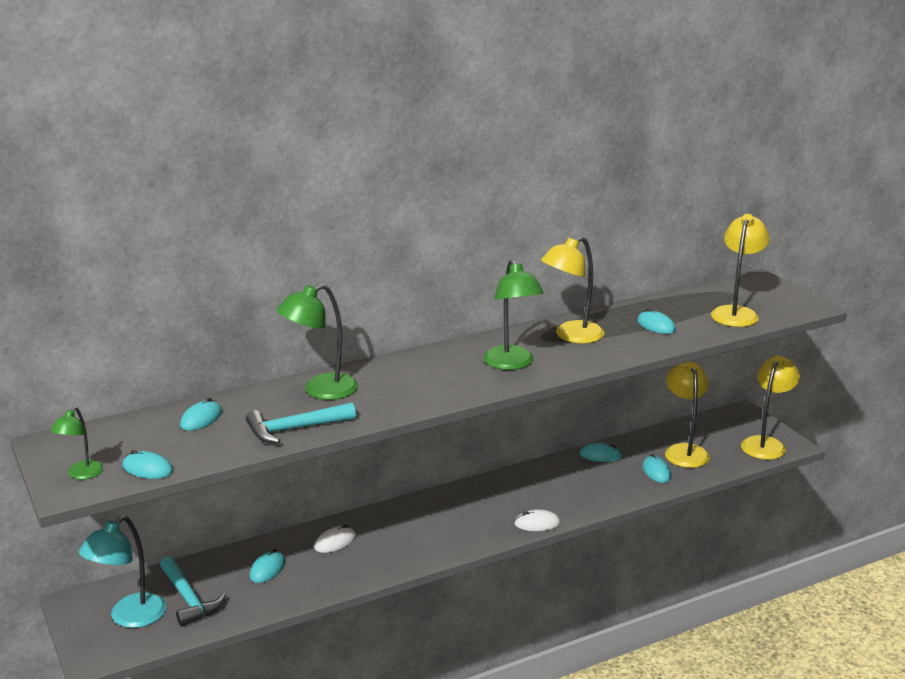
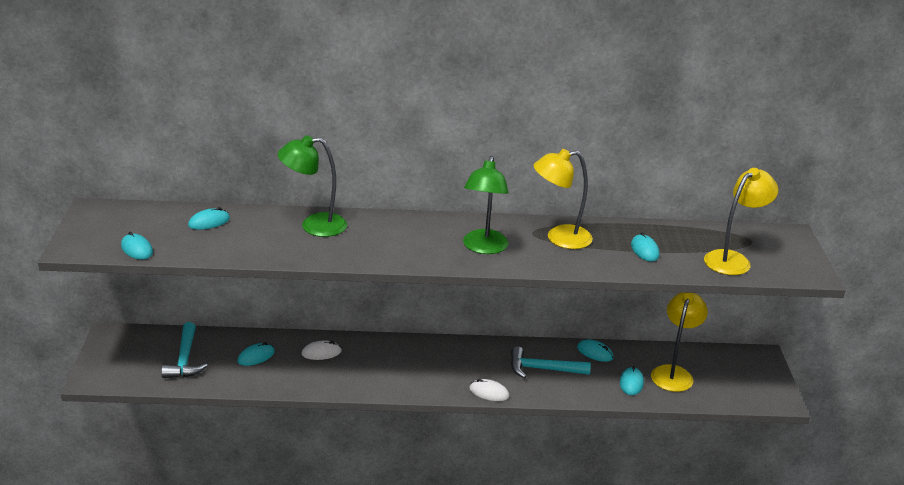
camera: 25 degrees right, 5 degrees up
green lamp [51,407,104,480] -> none
turquoise lamp [79,515,166,628] -> none
turquoise hammer [246,403,356,443] -> turquoise hammer moved to [511,346,591,379]
yellow lamp [741,356,800,460] -> none

